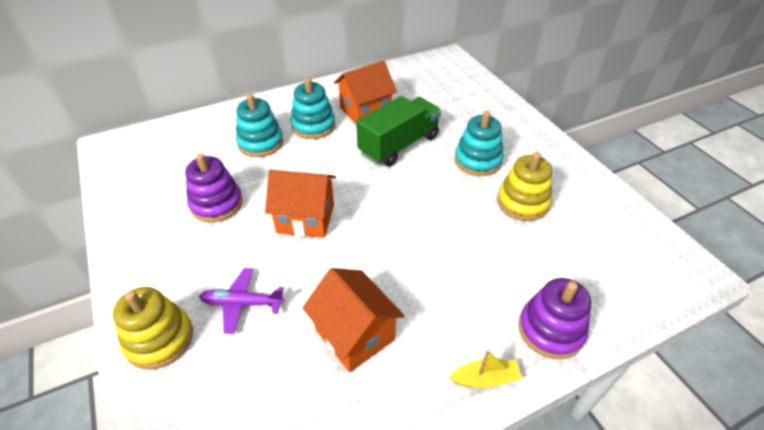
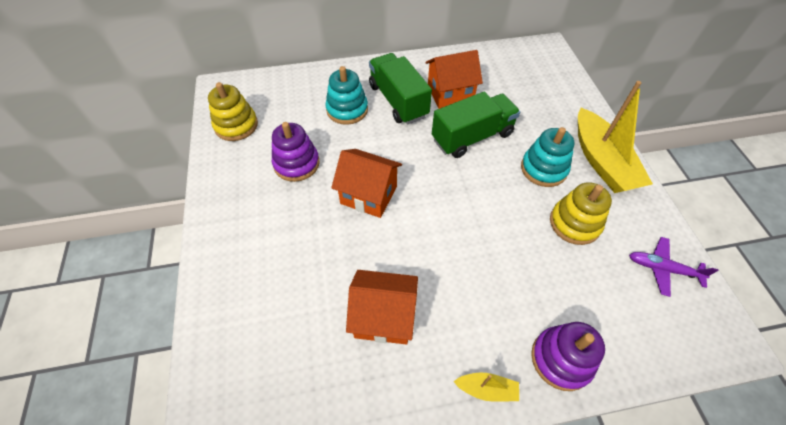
camera: 15 degrees right, 10 degrees up
yellow stacking toy [113,287,193,369] -> yellow stacking toy moved to [208,82,258,141]
purple plane [199,268,285,334] -> purple plane moved to [629,237,718,297]
turquoise stacking toy [291,77,335,139] -> green truck [369,53,432,124]
orange house [302,268,405,372] -> orange house turned 60 degrees counterclockwise [346,270,418,345]
none -> yellow boat [578,81,653,193]

